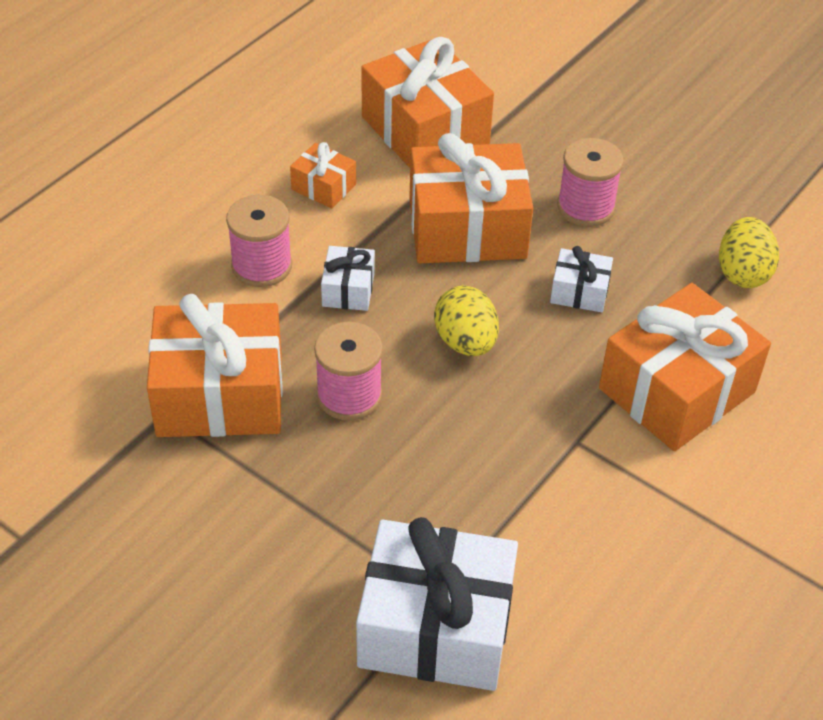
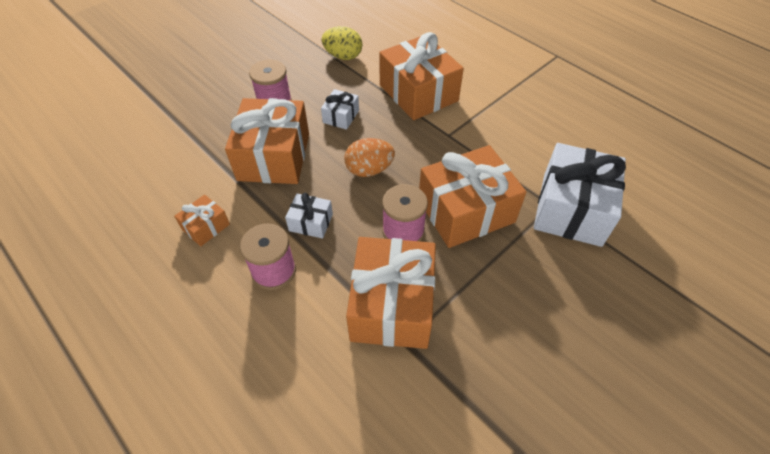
camera: 80 degrees left, 5 degrees up
orange gift [361,37,494,168] -> orange gift moved to [419,145,526,248]
yellow egg [434,285,499,356] -> orange egg [344,138,395,177]

